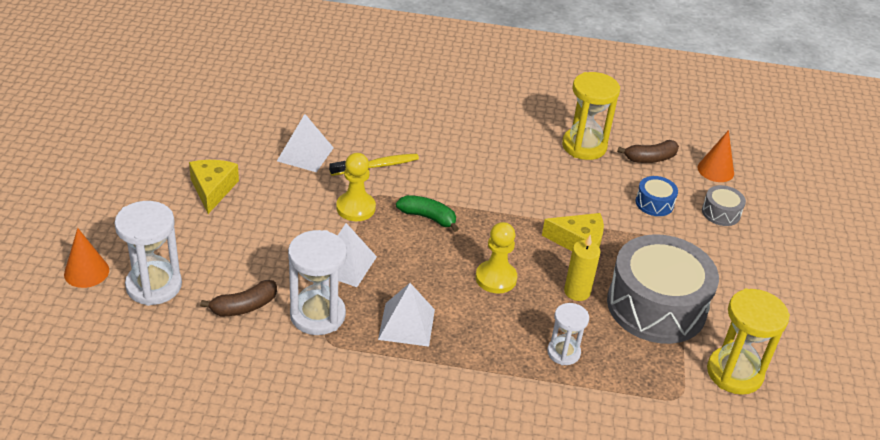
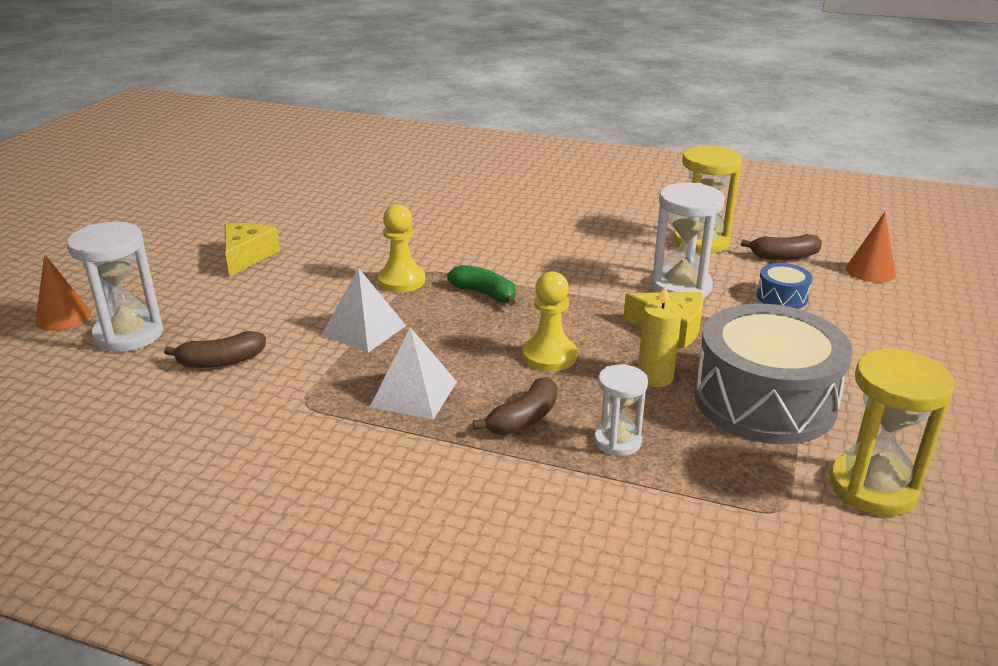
camera: 15 degrees right, 10 degrees down
white pyramid [277,114,334,172] -> none
white hourglass [288,230,347,335] -> white hourglass moved to [651,183,725,299]
yellow toothbrush [329,154,419,176] -> none
grey drum [702,185,746,226] -> none
none -> brown banana [473,377,557,435]

